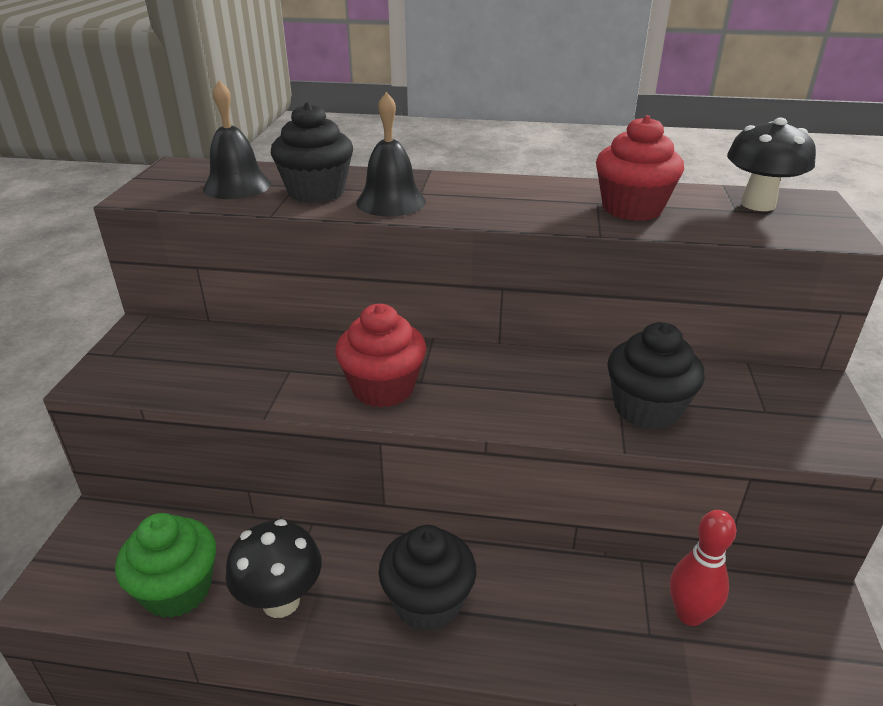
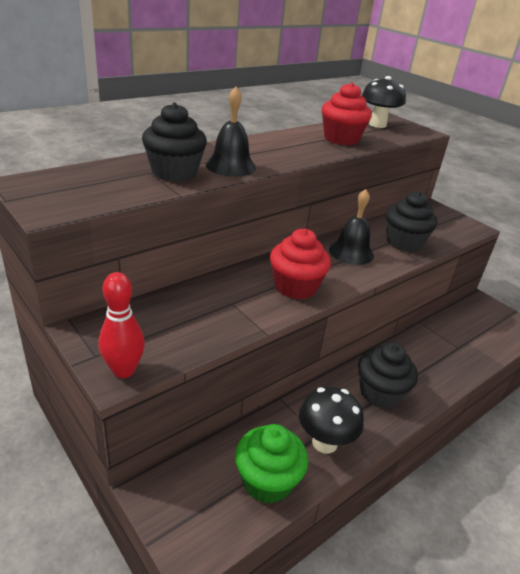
camera: 50 degrees left, 0 degrees up
black bell [203,80,271,199] -> black bell moved to [329,189,374,265]
red bowling pin [670,510,736,626] -> red bowling pin moved to [99,272,145,378]

